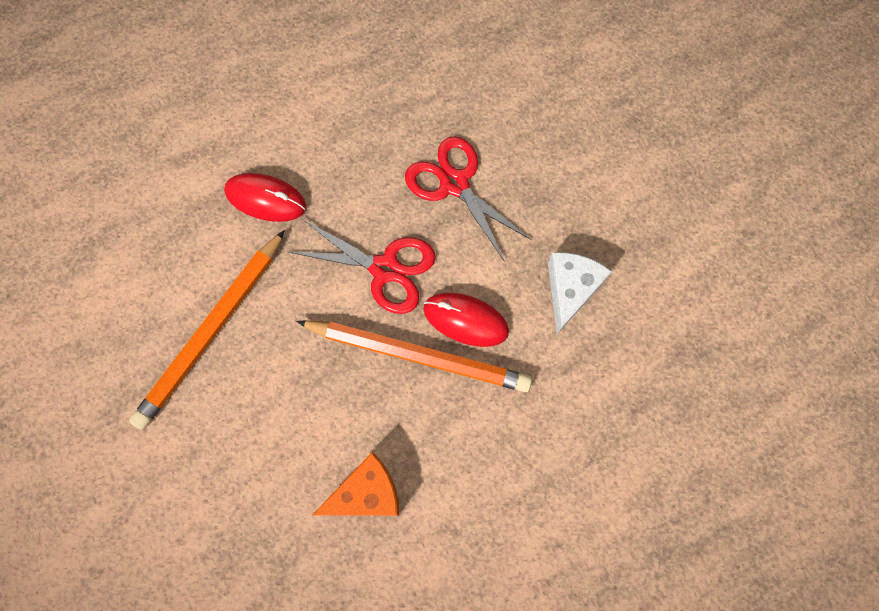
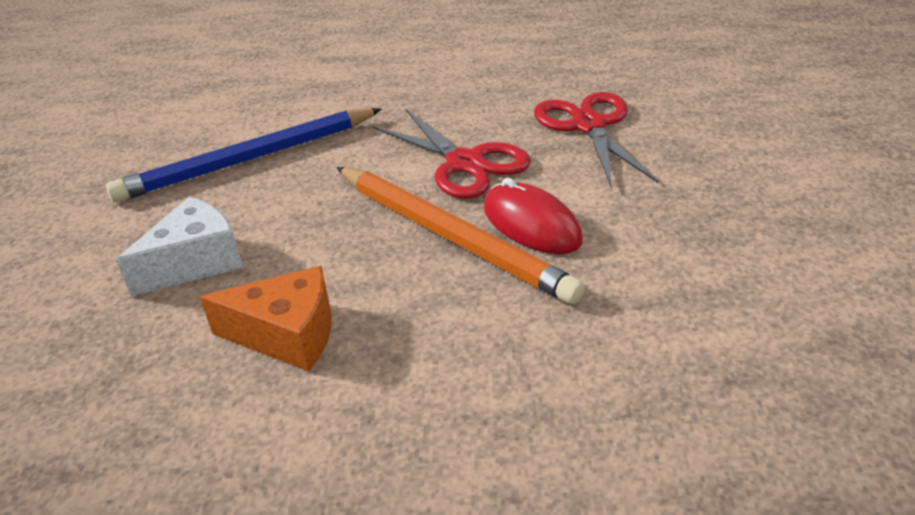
camera: 30 degrees right, 35 degrees down
orange pencil [129,230,285,430] -> blue pencil [106,108,382,202]
red mouse [224,173,306,222] -> none
white cheese [548,252,612,334] -> white cheese moved to [116,197,243,297]

